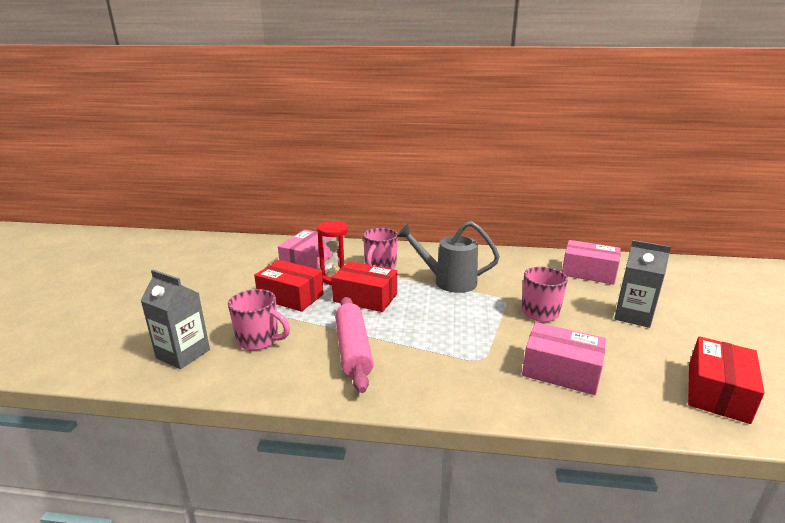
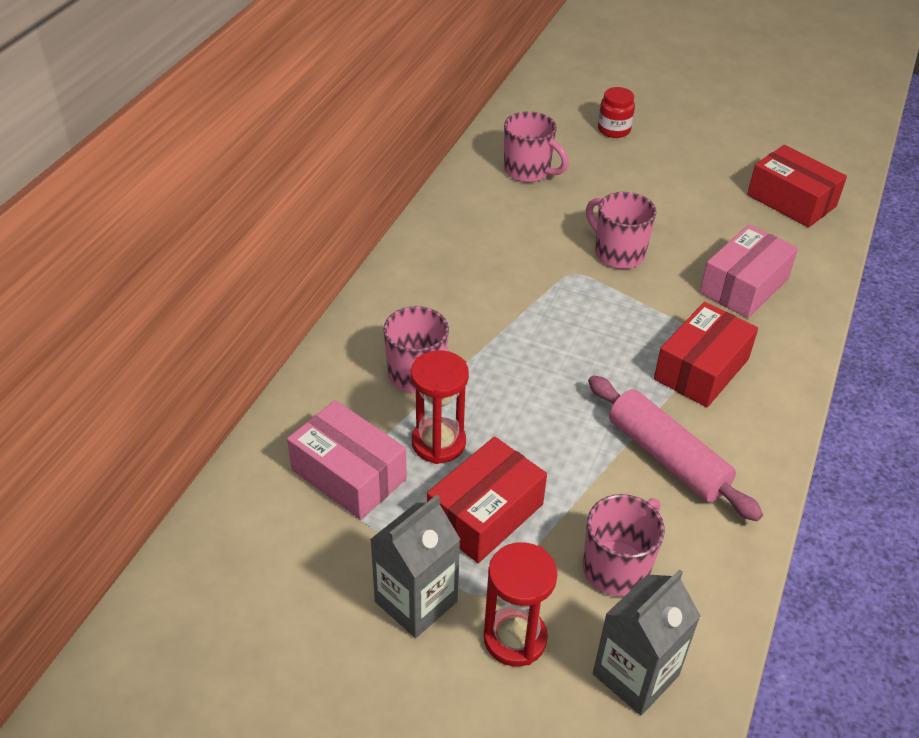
camera: 75 degrees left, 20 degrees up
red box [331,261,397,312] -> red box moved to [654,302,758,407]
pink rolling pin [335,297,374,393] -> pink rolling pin turned 45 degrees clockwise [588,375,763,521]
grey watering can [396,221,500,293] -> none
pink box [562,240,621,285] -> pink mug [504,111,569,183]
grey carton [614,240,671,328] -> grey carton moved to [370,495,461,638]
none -> red hourglass [484,542,558,667]
none -> red jar [598,87,635,138]

